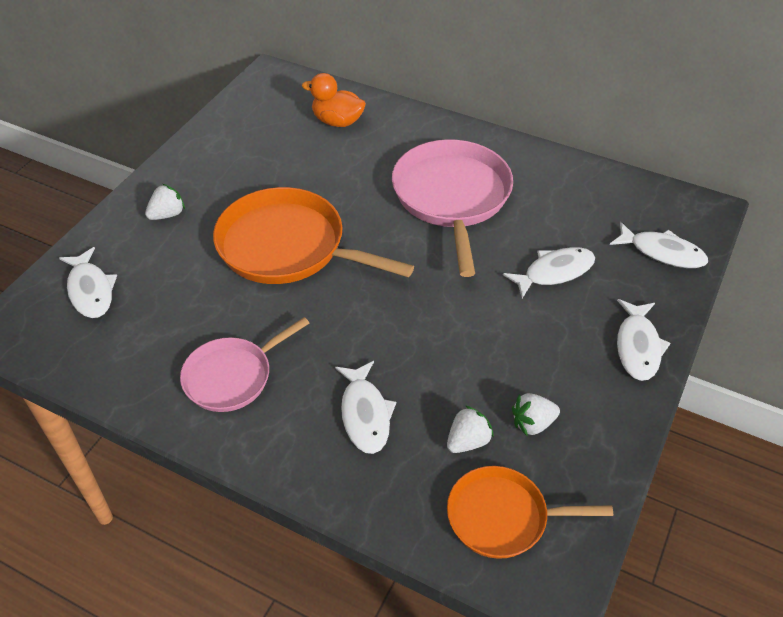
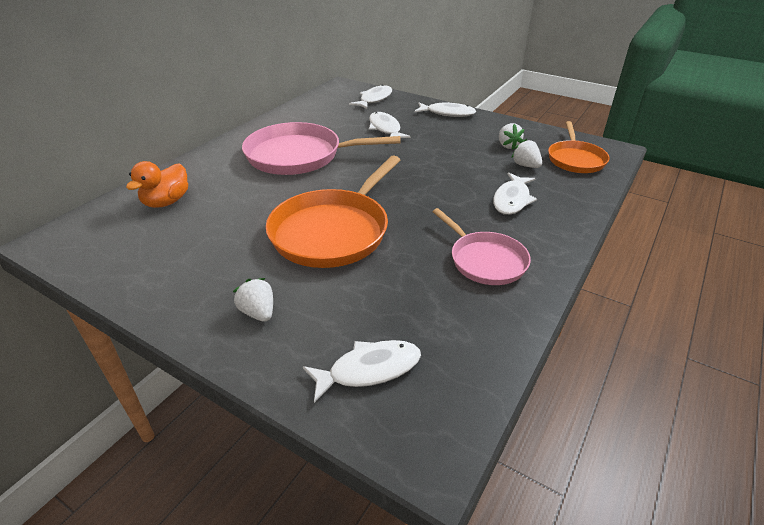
camera: 85 degrees left, 10 degrees down
white fish [335,361,396,454] -> white fish turned 120 degrees clockwise [493,172,537,215]

